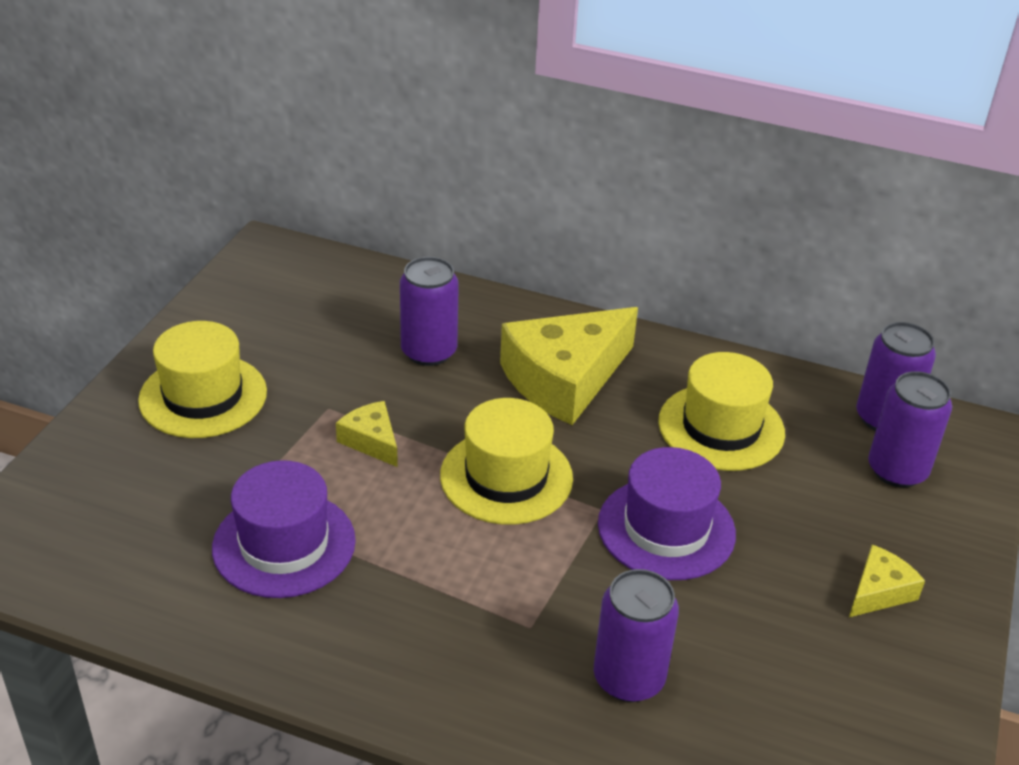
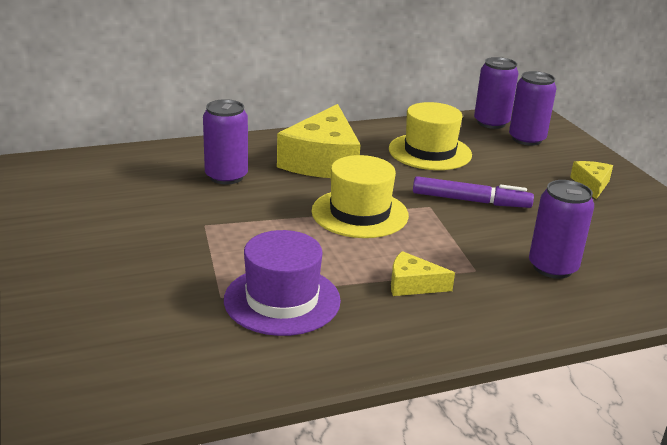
camera: 40 degrees left, 10 degrees down
yellow hat [138,321,267,438] -> none
yellow cheese [336,401,398,467] -> yellow cheese moved to [391,251,455,296]
purple hat [598,447,736,580] -> purple marker [413,176,534,208]

